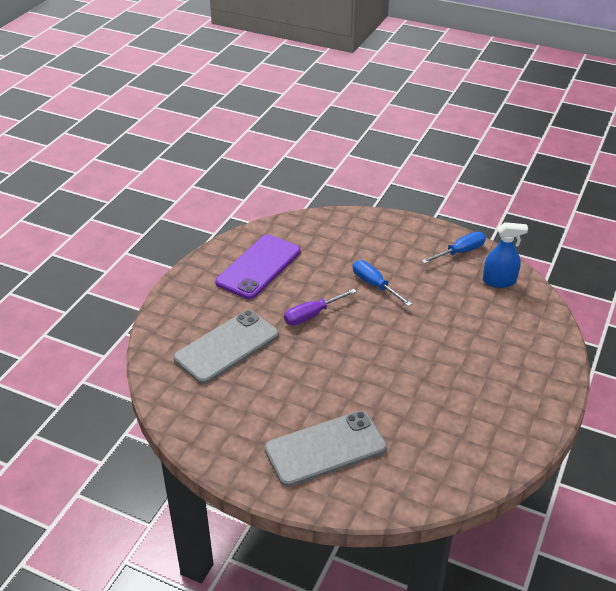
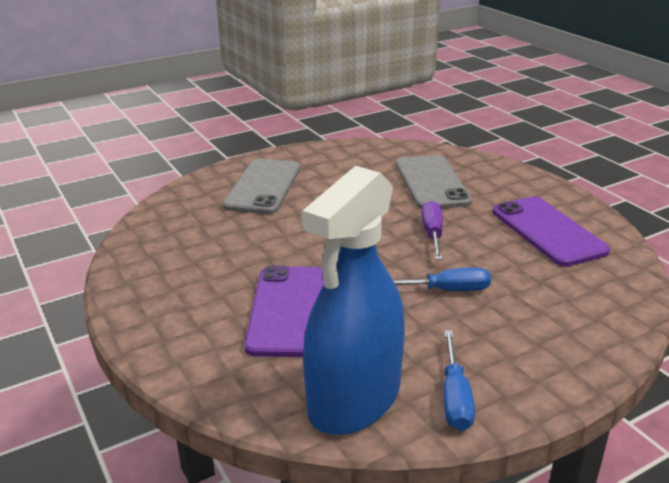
camera: 125 degrees right, 10 degrees down
blue spray bottle [483,222,528,288] -> blue spray bottle [301,166,405,435], size x2.01
none -> purple phone [244,266,324,357]

